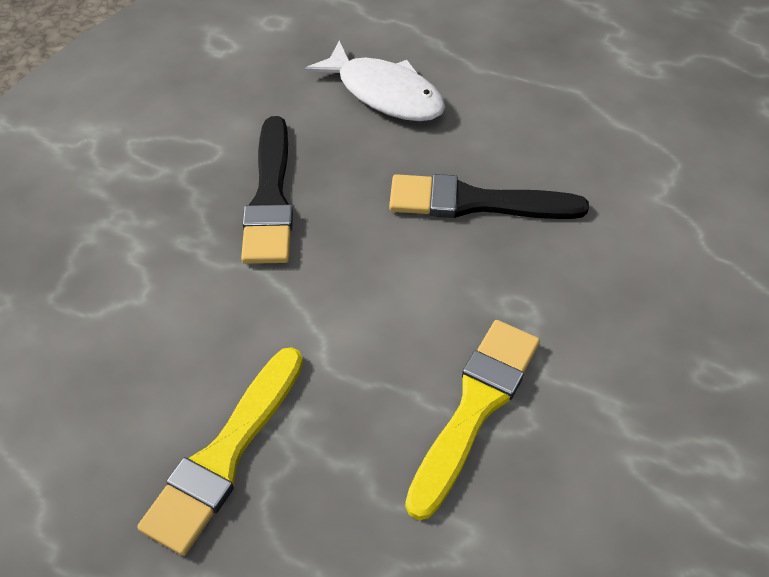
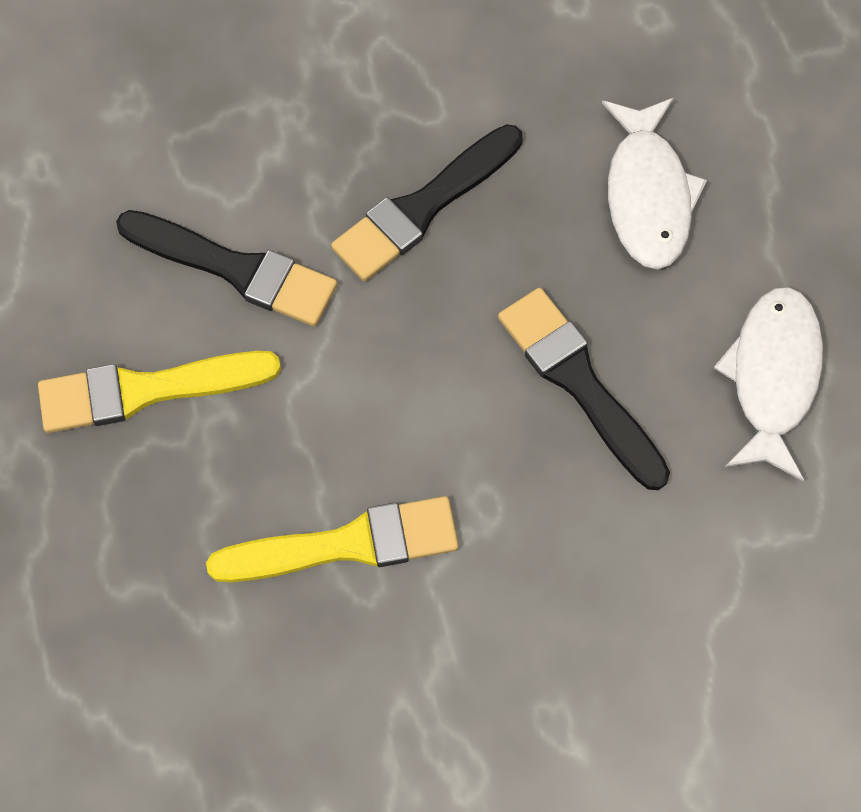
camera: 50 degrees right, 15 degrees up
none -> black brush [116,210,337,326]
none -> white fish [714,287,823,481]

